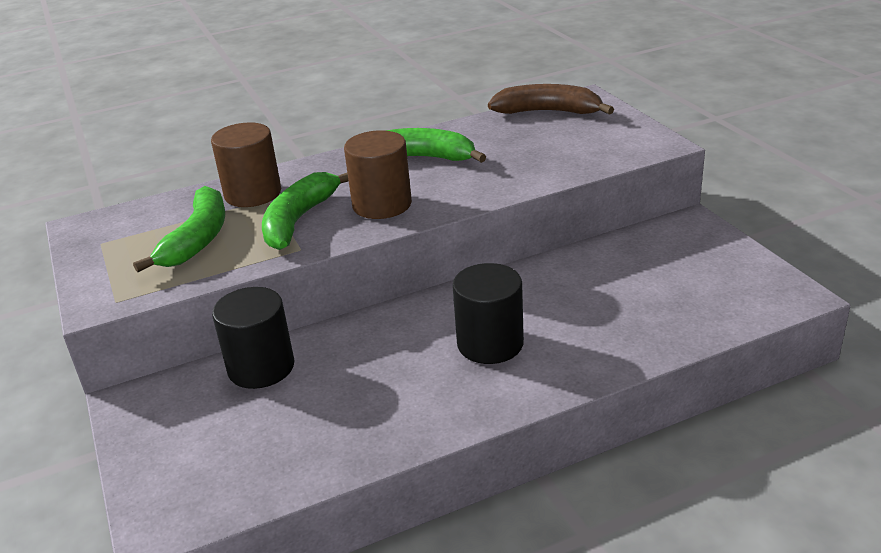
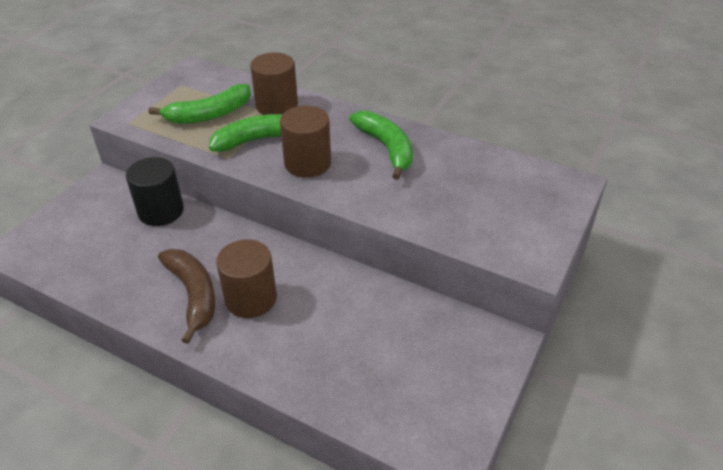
camera: 50 degrees right, 10 degrees up
black cylinder [452,263,524,364] -> brown cylinder [216,239,277,318]
brown banana [488,84,614,115] -> brown banana moved to [158,249,215,344]

